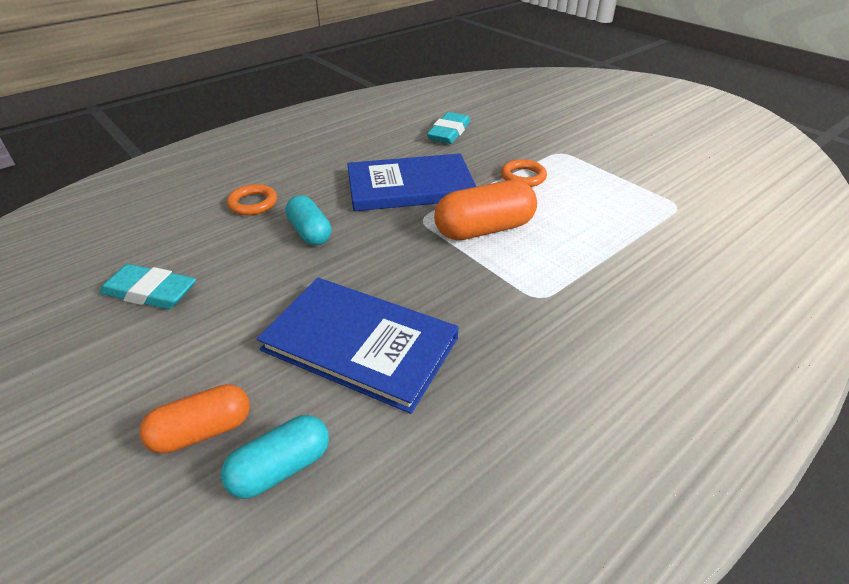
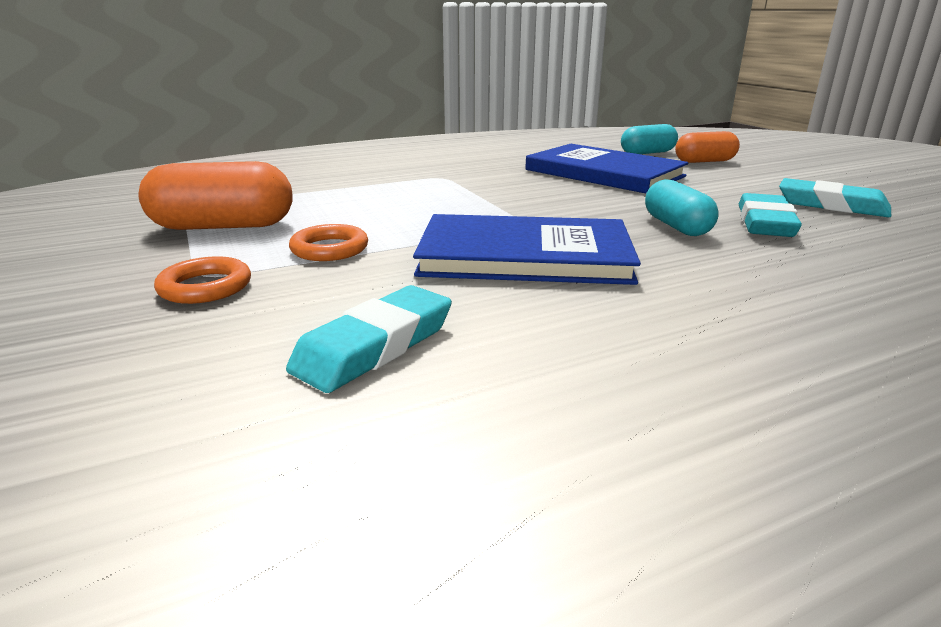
camera: 165 degrees left, 15 degrees down
orange ring [227,184,277,215] -> orange ring moved to [154,256,251,304]
orange capsule [434,180,537,240] -> orange capsule moved to [138,161,293,230]
none -> turquoise eraser [739,193,802,237]

